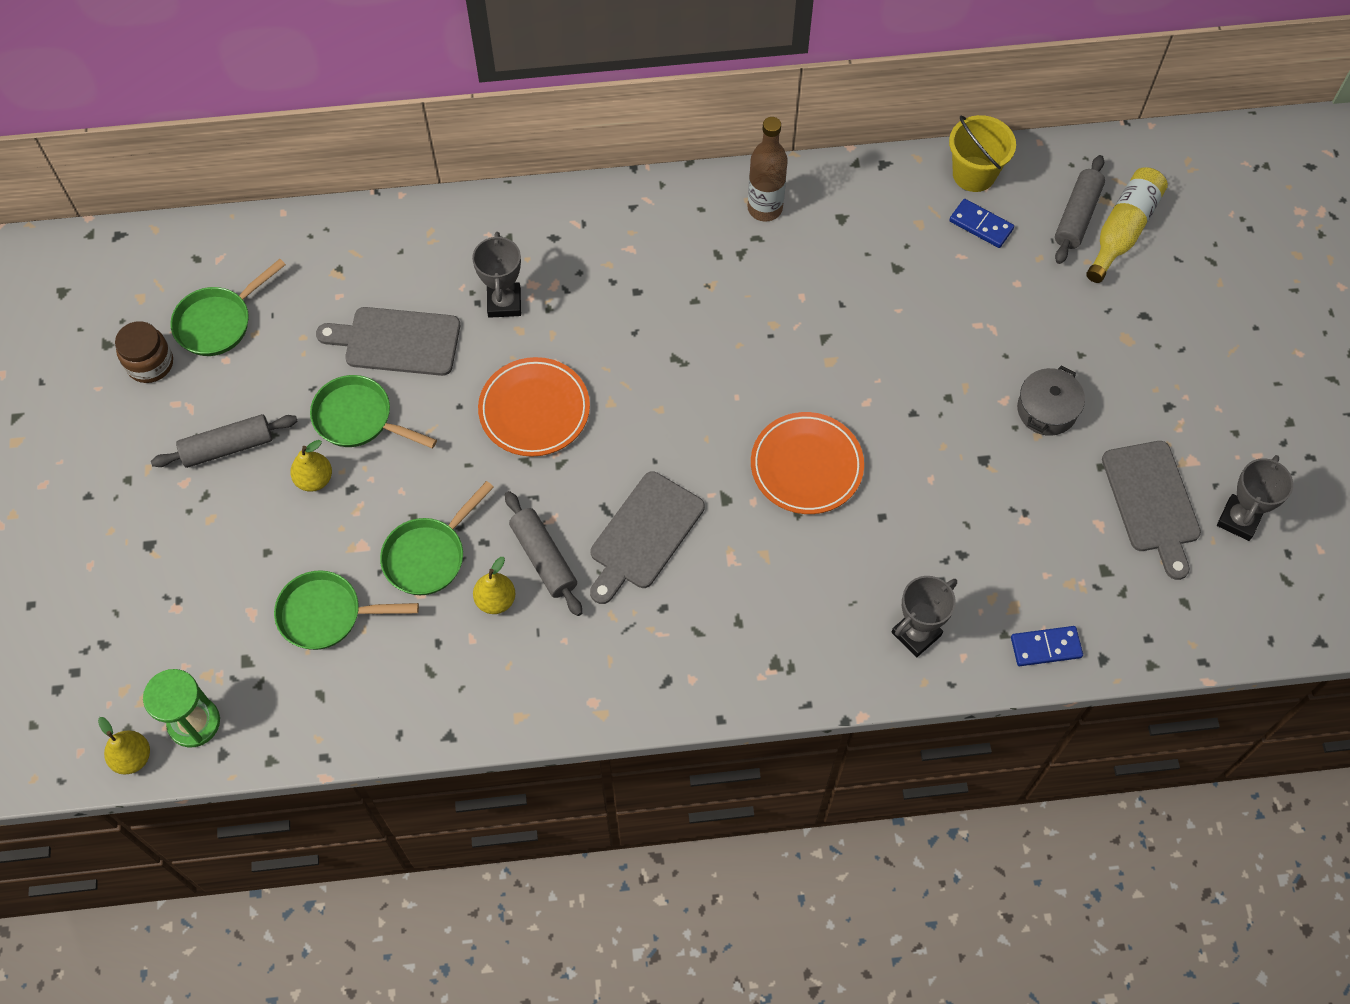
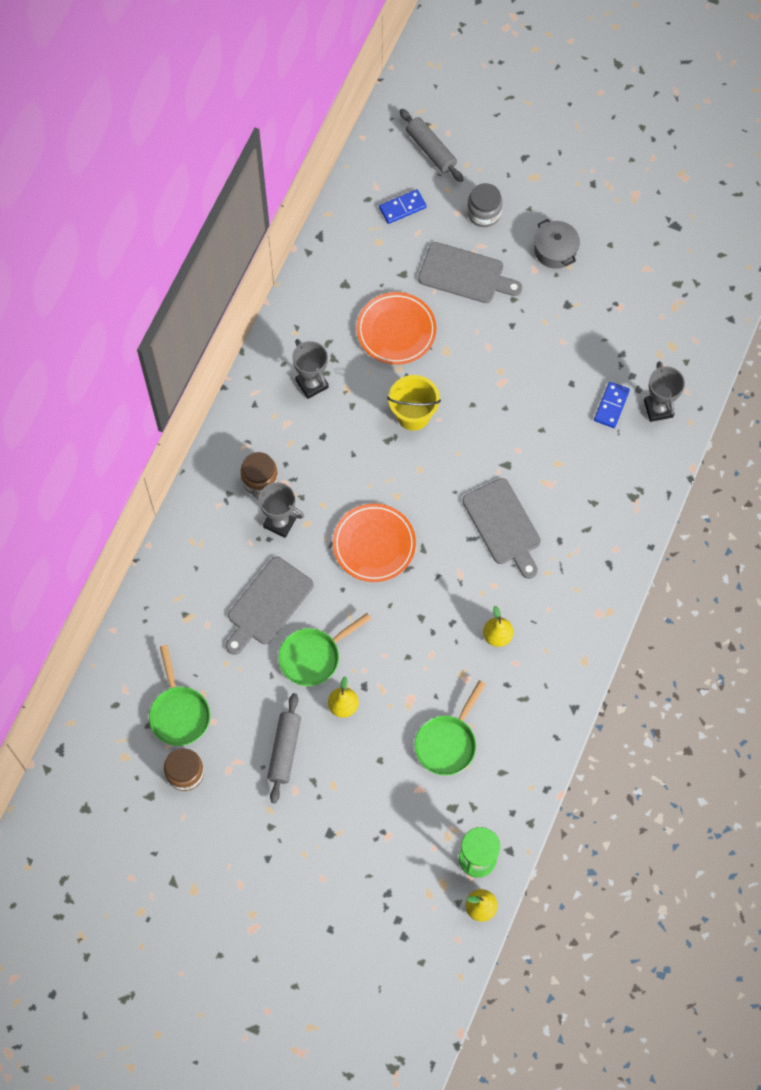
camera: 60 degrees left, 5 degrees up
green pan [380,481,494,595] -> none
grey rolling pin [505,491,582,616] -> none
brown bottle [748,117,788,221] -> none
orange plate [751,412,864,514] -> orange plate moved to [356,292,437,365]
yellow bucket [949,115,1016,192] -> yellow bucket moved to [387,375,441,431]
blue domino [1011,626,1083,666] -> blue domino moved to [594,382,630,428]
yellow bottle [1086,167,1168,283] -> none
grey cutting board [1102,441,1201,580] -> grey cutting board moved to [418,242,522,303]
grey trophy [1217,455,1293,541] -> grey trophy moved to [292,339,329,399]
none -> brown jar [241,452,278,496]
none -> grey jar [467,183,502,227]

